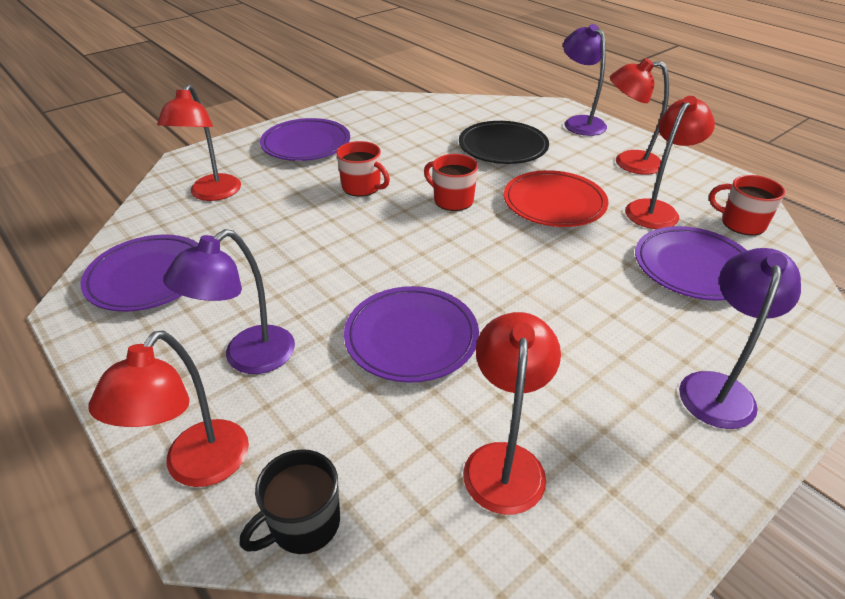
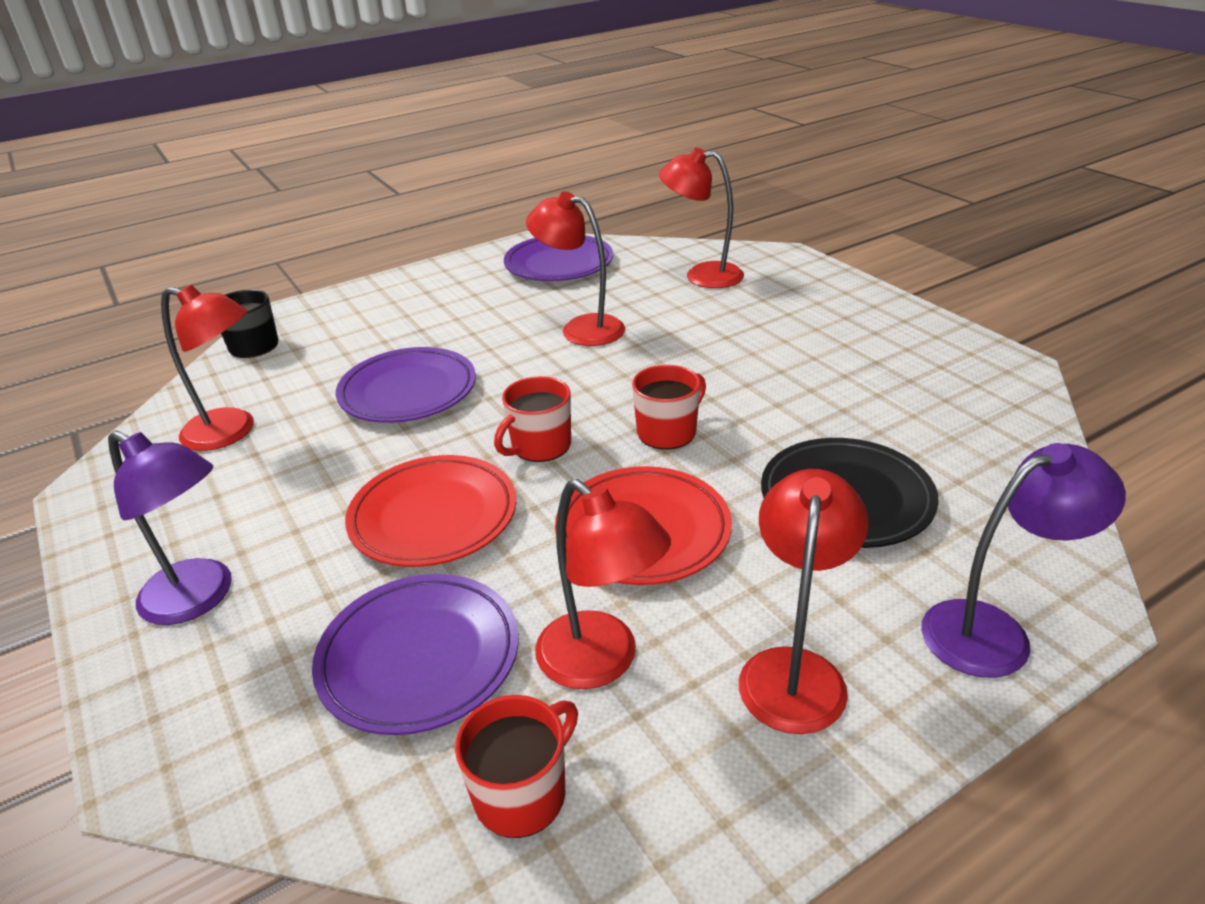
camera: 100 degrees right, 5 degrees down
red lamp [89,330,249,487] -> red lamp moved to [526,191,625,346]
purple lamp [163,229,295,374] -> none
purple plate [260,118,350,161] -> none
red mug [336,141,390,197] -> red mug moved to [494,376,571,462]
none -> red plate [345,455,516,567]

